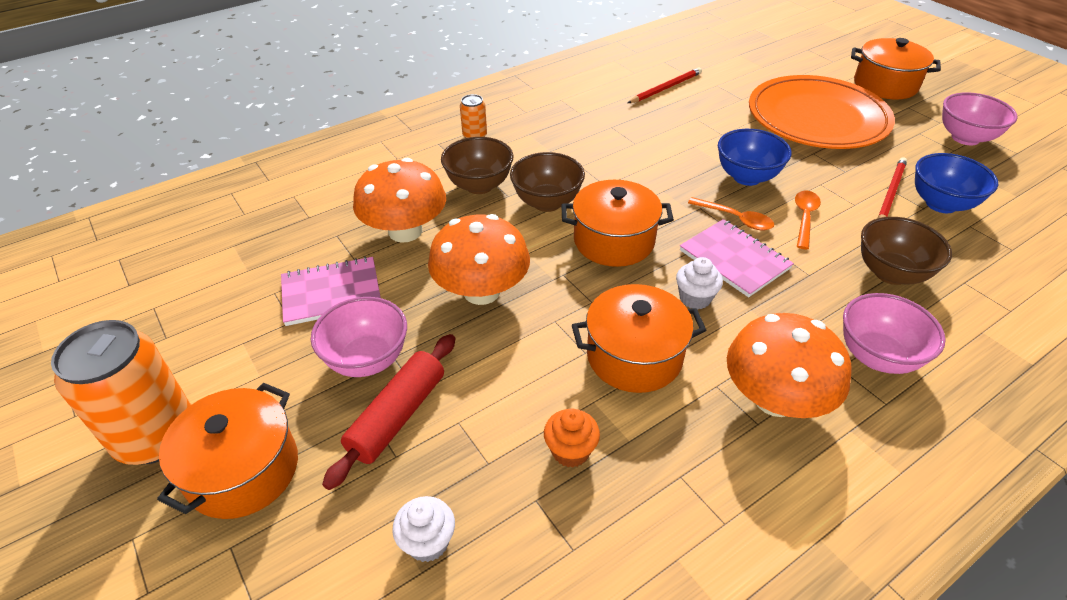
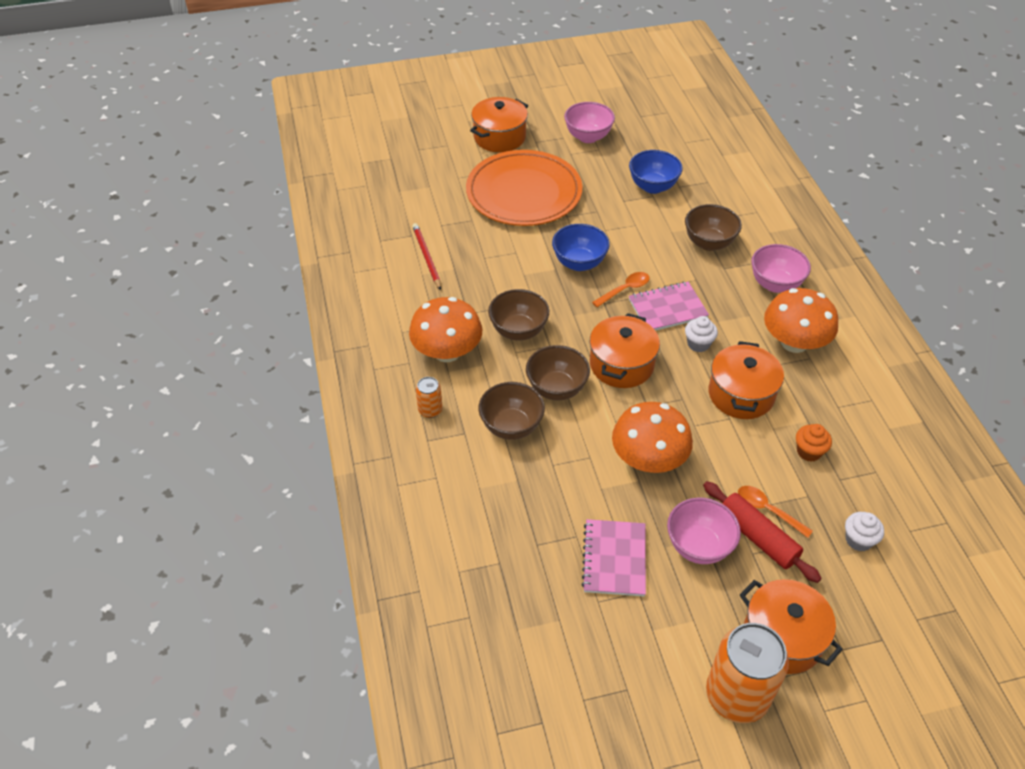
camera: 70 degrees left, 5 degrees up
orange mushroom [353,158,446,243] -> orange mushroom moved to [409,297,482,362]
orange spoon [795,191,821,250] -> orange spoon moved to [738,486,813,538]
red pencil [878,157,907,218] -> none
none -> brown bowl [488,289,549,341]

